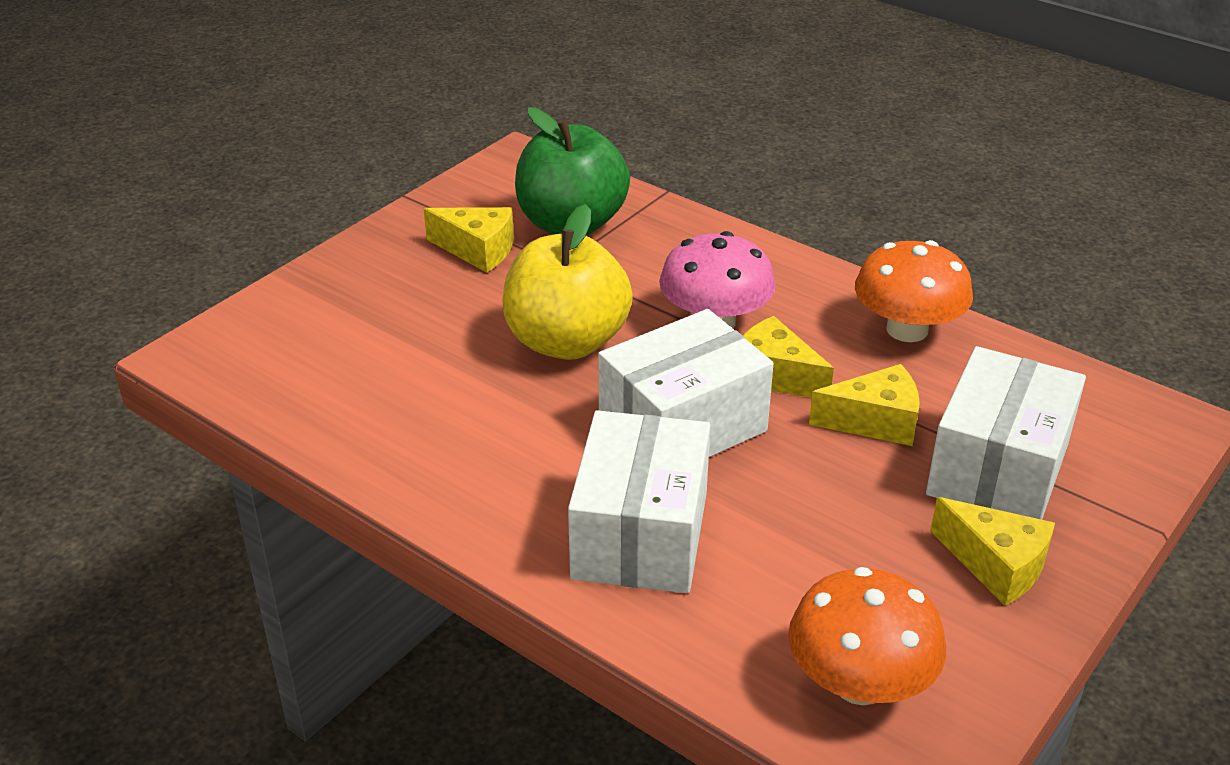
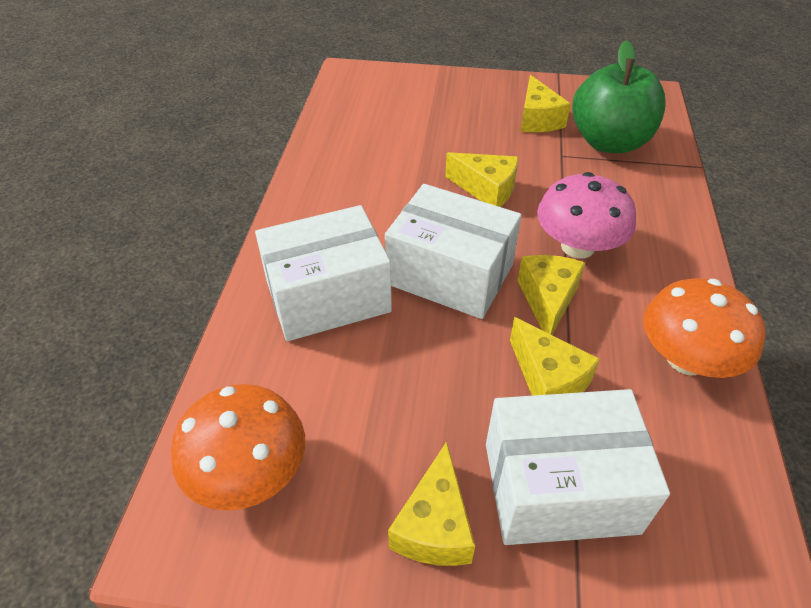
camera: 60 degrees right, 10 degrees up
yellow apple [502,204,633,360] -> yellow cheese [445,152,518,207]

